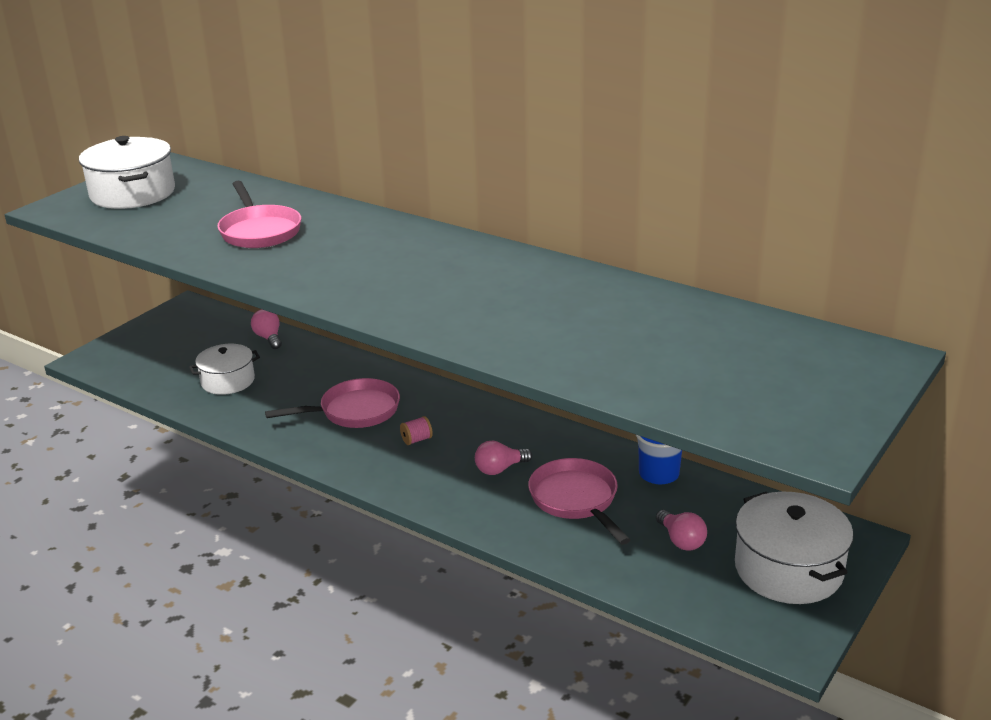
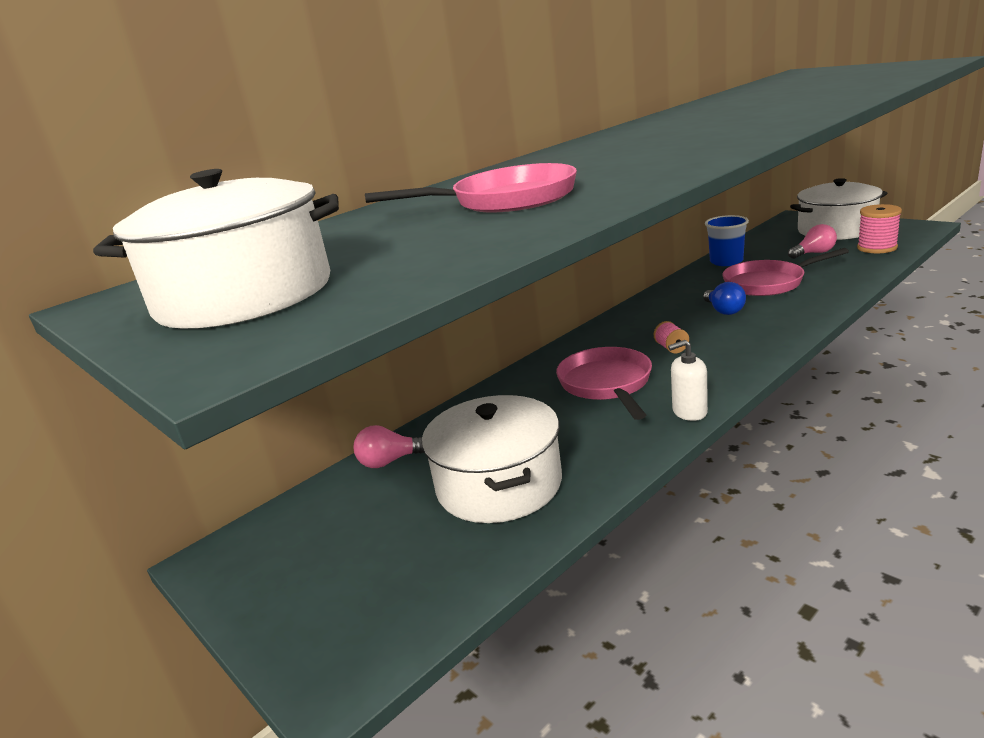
camera: 75 degrees left, 5 degrees down
white pot [189,344,260,395] -> white pot [422,395,562,523], size x1.55
pink light bulb [475,441,532,475] -> blue light bulb [703,282,746,315]
none -> white soap dispenser [668,340,708,421]
none -> pink spool [857,204,902,254]

